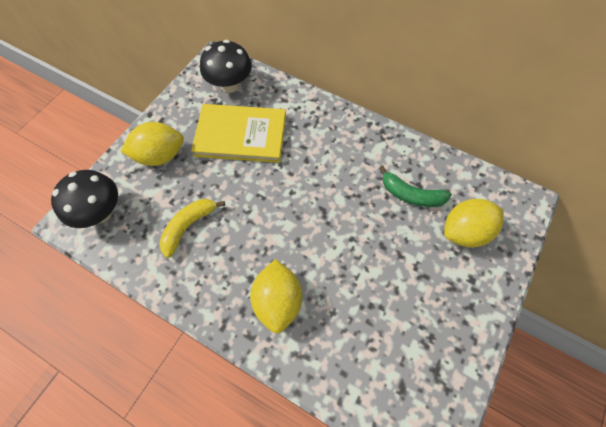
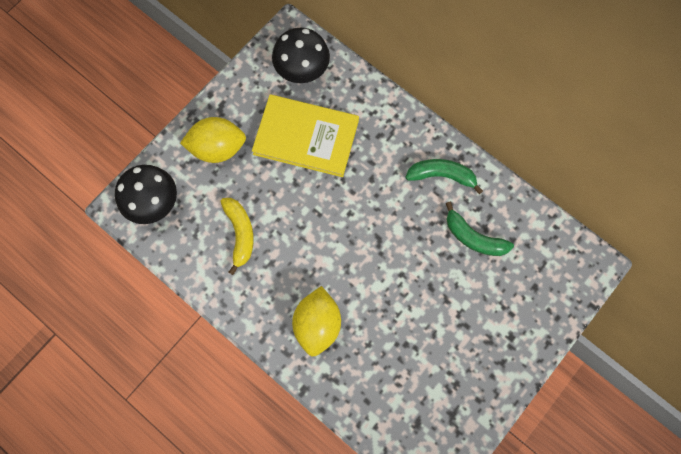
camera: 10 degrees right, 10 degrees up
yellow banana [160,199,225,258] -> yellow banana turned 120 degrees clockwise [220,198,254,275]
yellow lemon [444,199,503,248] -> none
none -> green banana [405,159,483,194]

